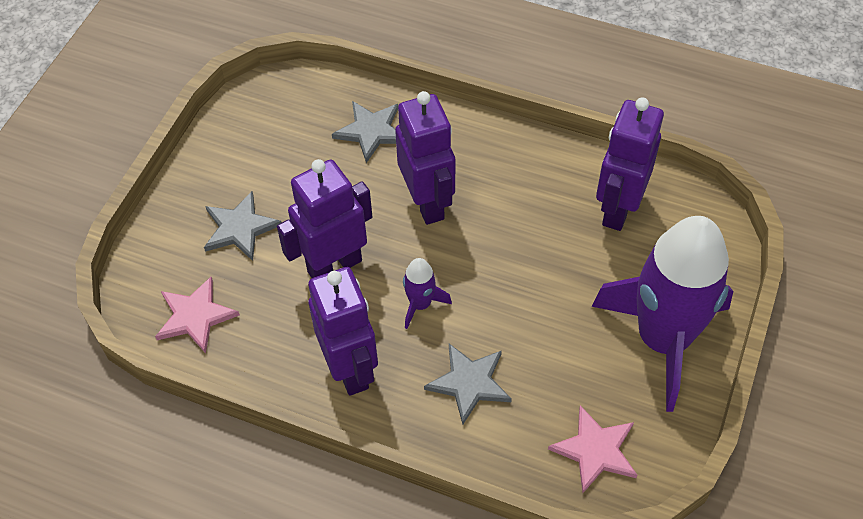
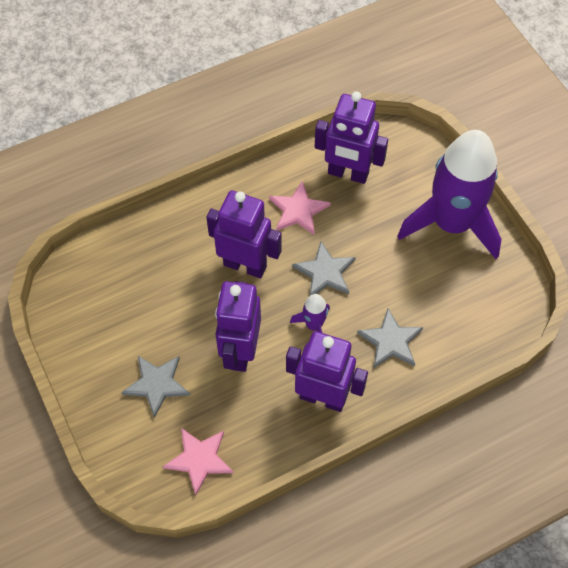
camera: 50 degrees left, 5 degrees up
grey star [332,101,398,163] -> grey star moved to [292,241,356,296]
pink star [548,405,637,493] -> pink star moved to [269,181,331,235]
purple robot [596,97,664,231] -> purple robot turned 45 degrees counterclockwise [315,91,388,184]

